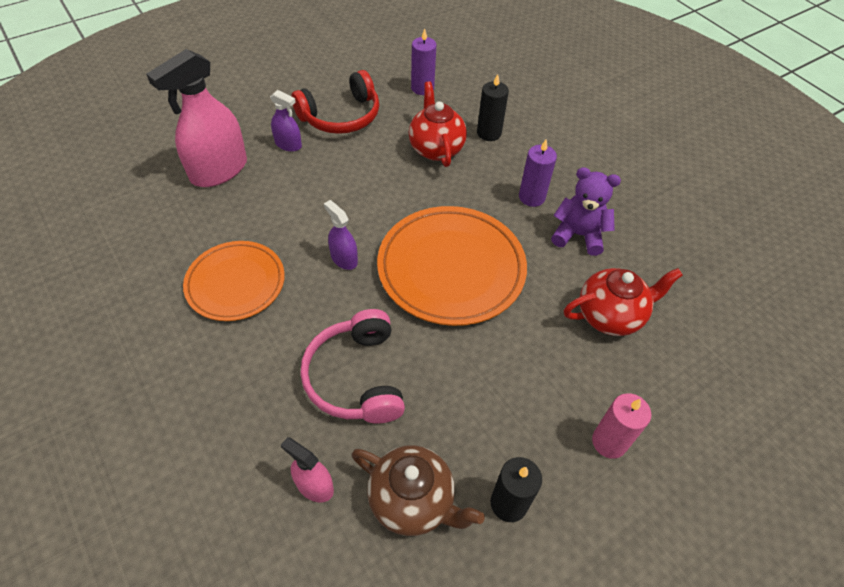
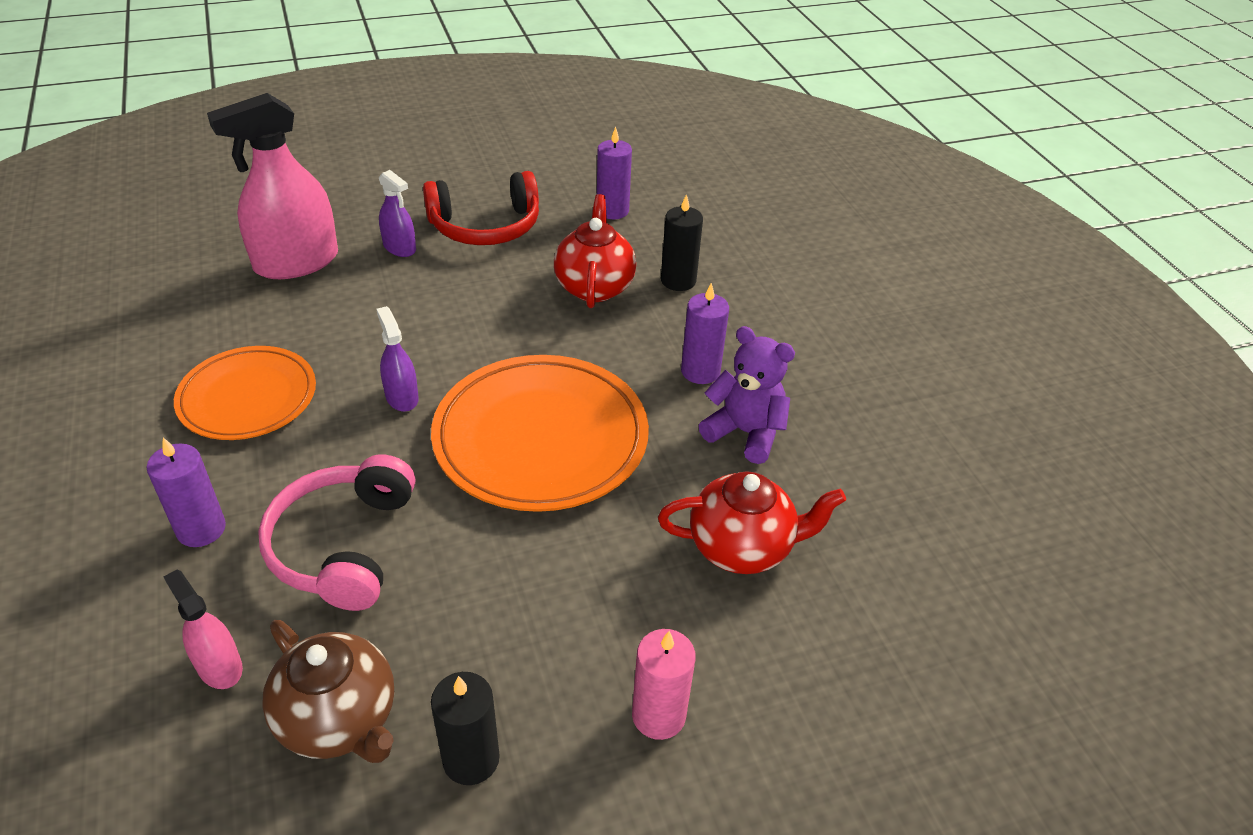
camera: 15 degrees right, 10 degrees down
none -> purple candle [146,437,226,547]

